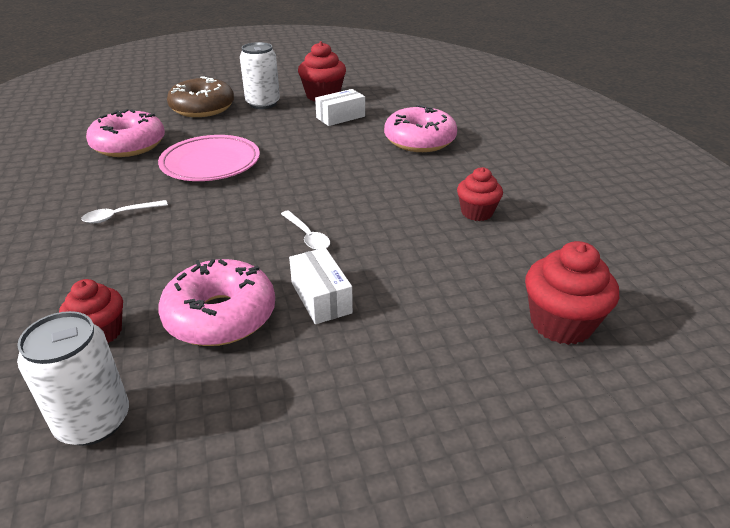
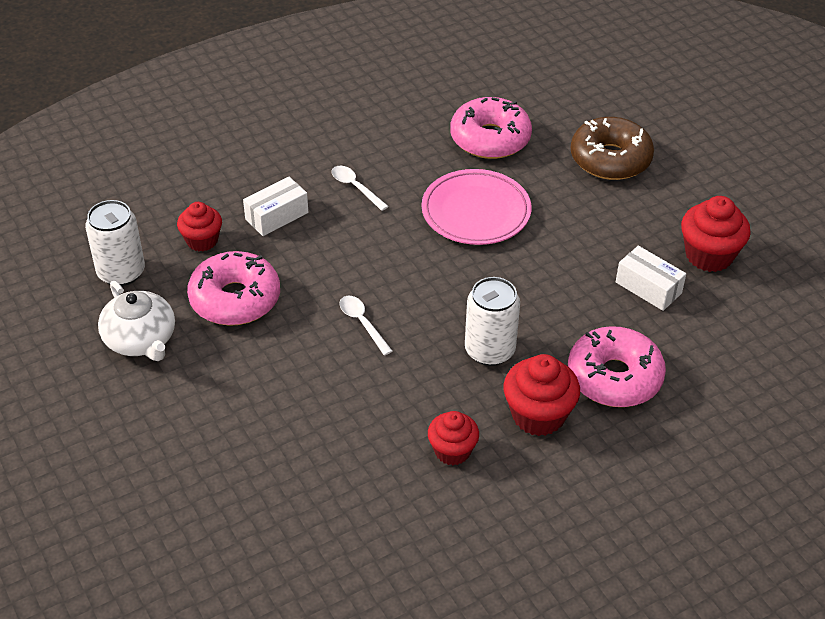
camera: 75 degrees right, 10 degrees up
white can [240,42,280,109] -> white can moved to [465,277,520,366]
white spoon [281,210,330,250] -> white spoon turned 105 degrees clockwise [339,296,392,356]
white box [289,248,353,324] -> white box moved to [243,177,308,236]
red cupcake [525,241,619,345] -> red cupcake moved to [503,354,580,436]
none -> white teapot [98,281,175,361]

